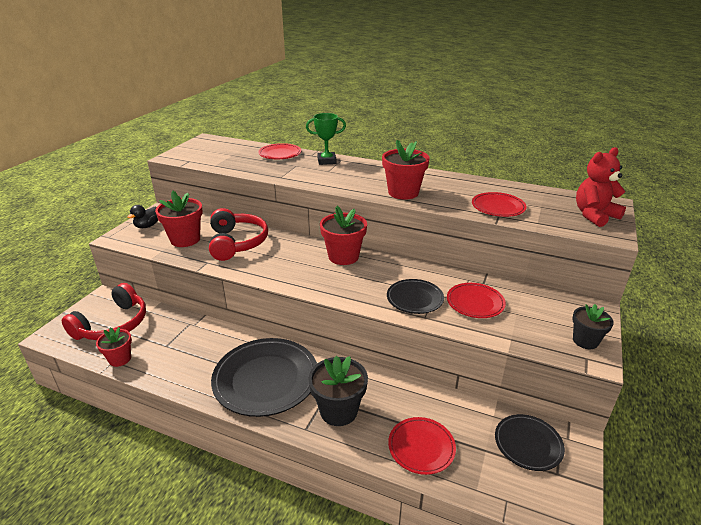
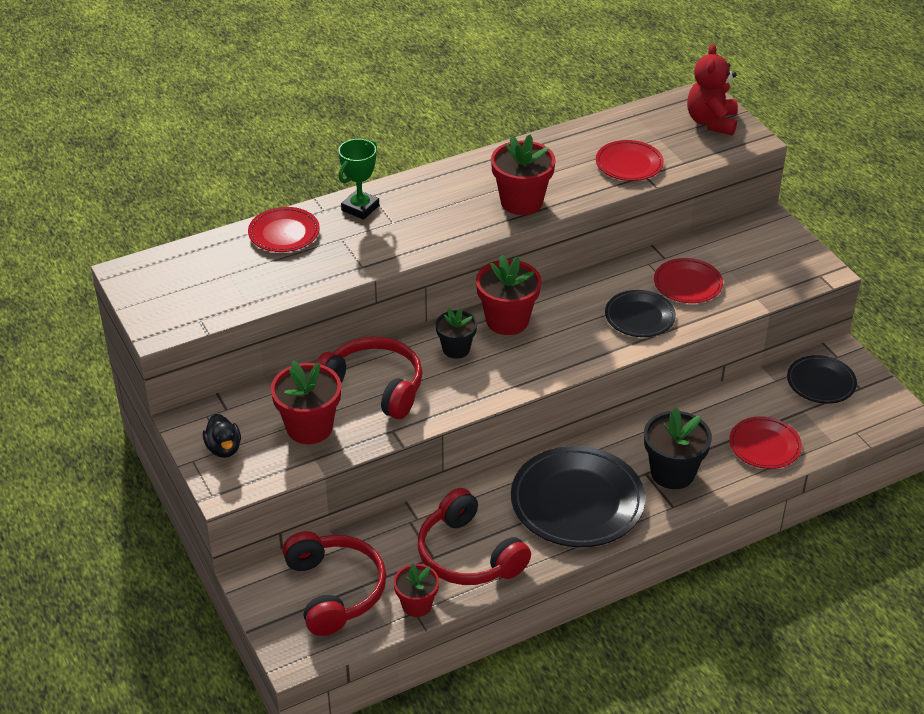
camera: 50 degrees left, 10 degrees up
black flower pot [572,304,614,349] -> black flower pot moved to [436,308,477,359]
none -> red headphones [418,488,531,585]

